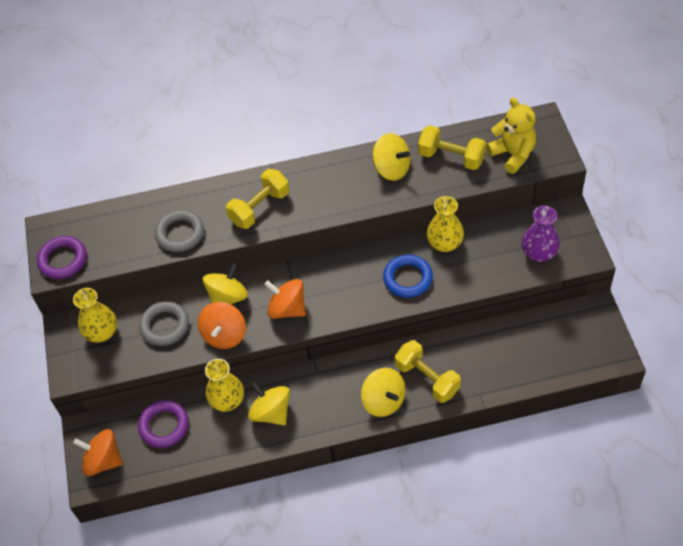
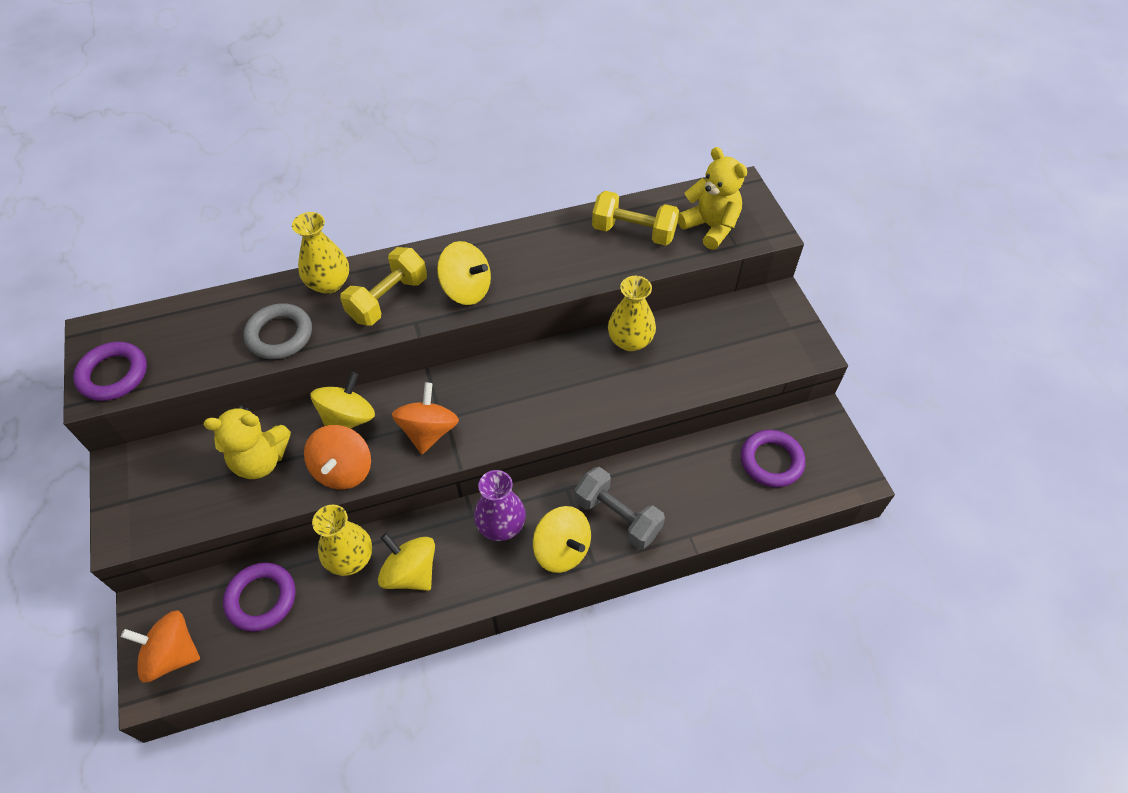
camera: 10 degrees left, 0 degrees up
yellow vase [73,288,117,342] -> yellow vase moved to [292,212,349,294]
grey ring [139,301,189,346] -> yellow teddy bear [204,405,291,479]
orange spinning top [264,279,306,319] -> orange spinning top turned 75 degrees clockwise [392,382,459,454]
yellow spinning top [373,133,411,181] -> yellow spinning top moved to [437,241,491,305]
blue ring [383,254,433,298] -> none
yellow dumbbell [395,340,461,403] -> grey dumbbell [574,467,665,550]
purple vase [522,206,560,262] -> purple vase moved to [474,470,526,541]
none -> purple ring [741,430,805,487]

